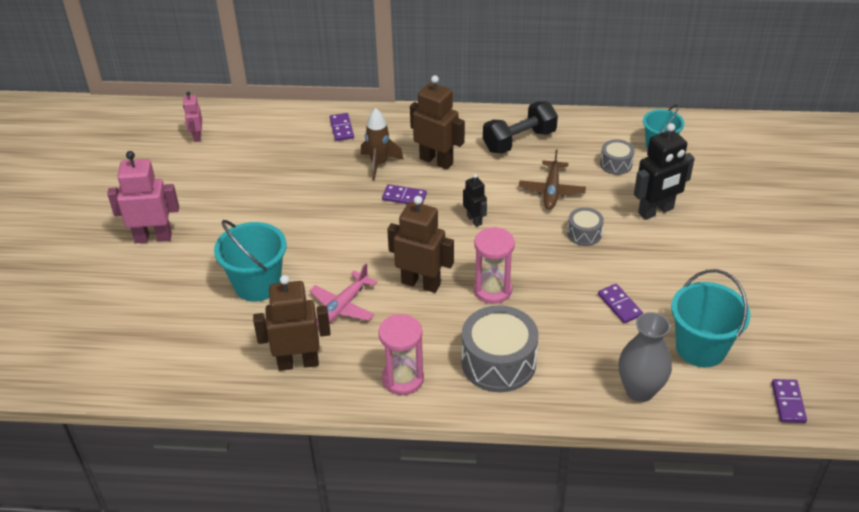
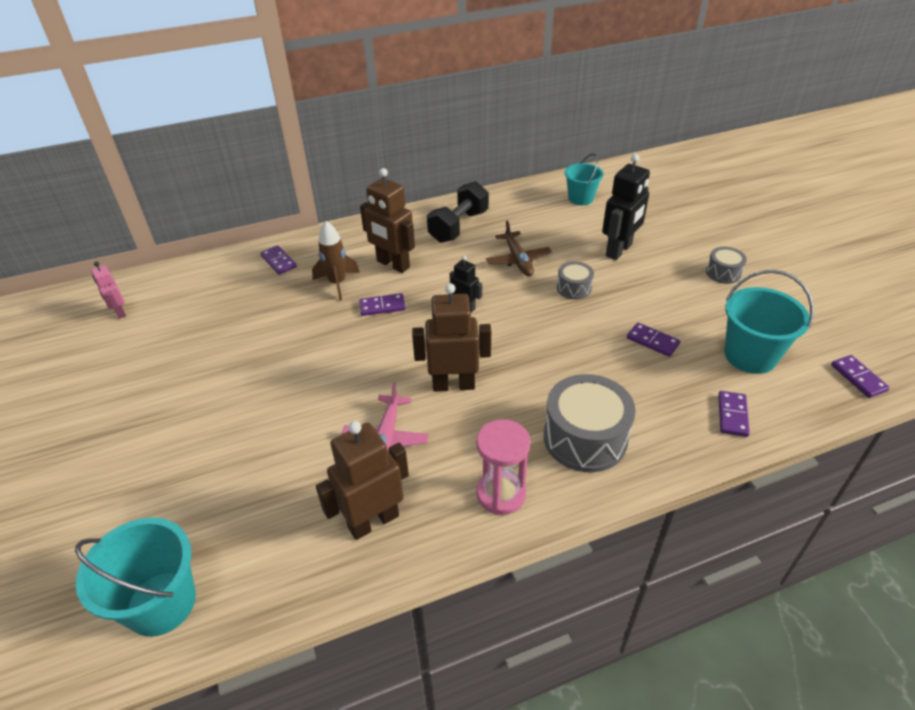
camera: 25 degrees left, 0 degrees up
pink robot [107,151,179,243] -> none
turquoise bucket [214,220,287,302] -> turquoise bucket moved to [75,518,196,637]
brown robot [410,75,465,170] -> brown robot turned 150 degrees counterclockwise [360,168,415,273]
pink hourglass [474,227,515,304] -> none
grey drum [600,139,635,175] -> grey drum moved to [706,247,747,284]
grey vase [619,312,672,402] -> purple domino [718,391,750,437]

